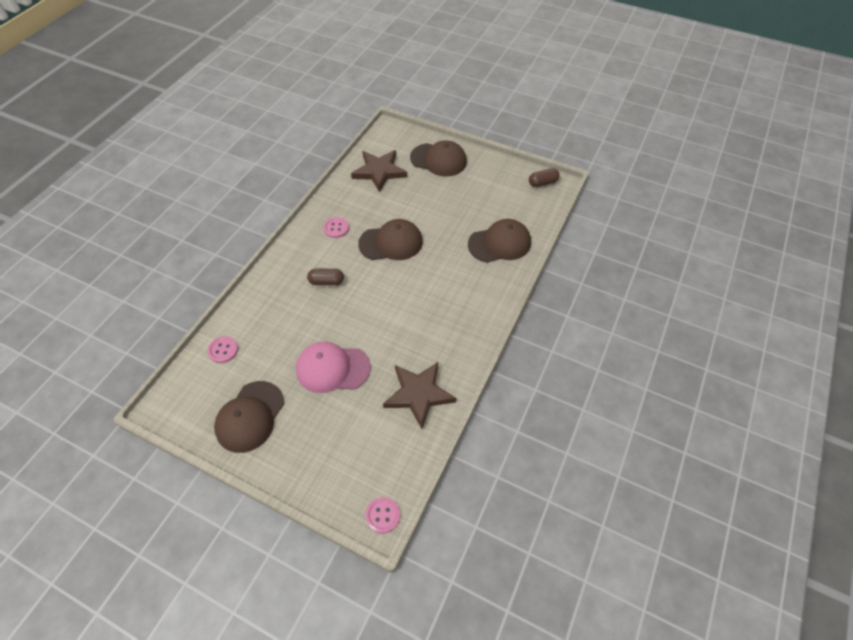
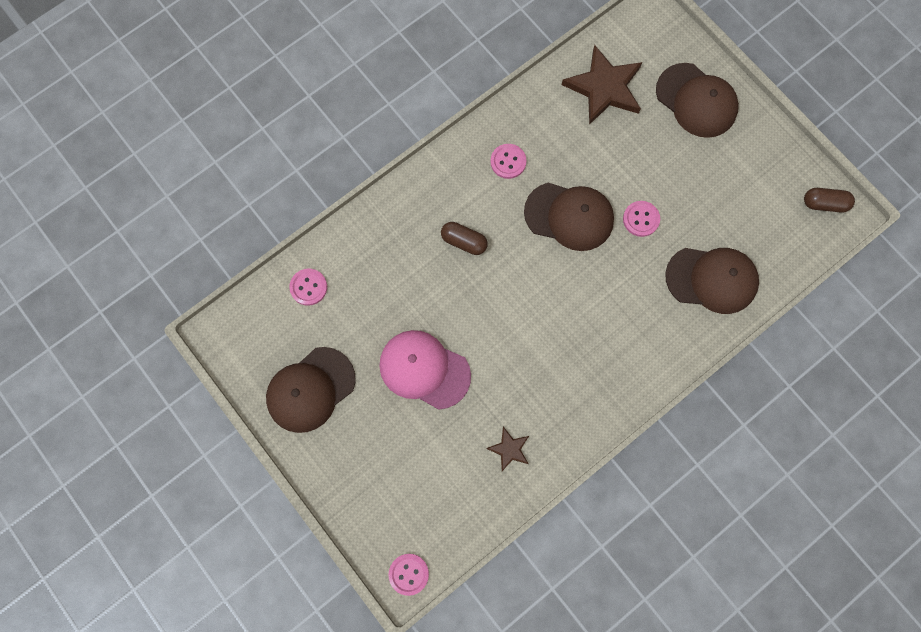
camera: 25 degrees right, 20 degrees up
brown star [383,362,457,429] -> brown star [486,427,529,471], size x0.49
none -> pink button [623,201,660,237]

